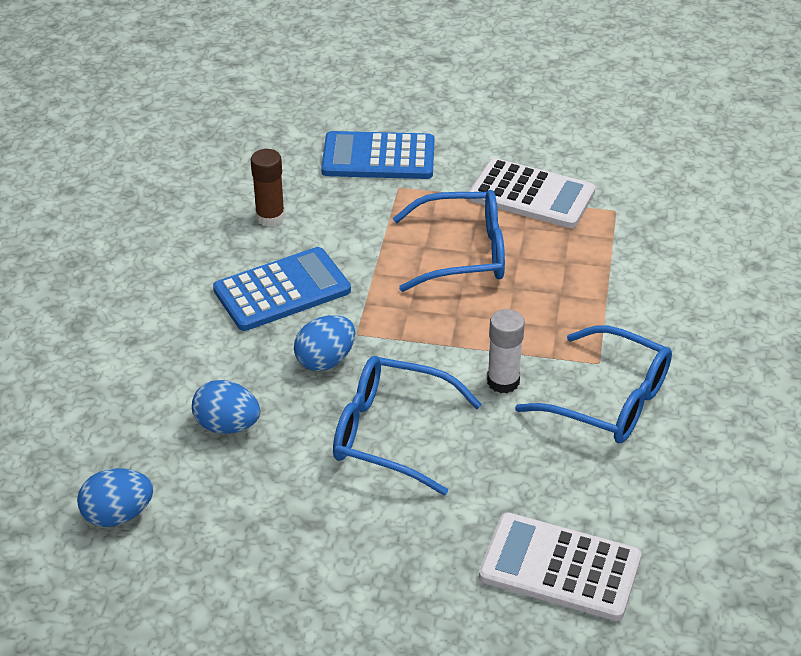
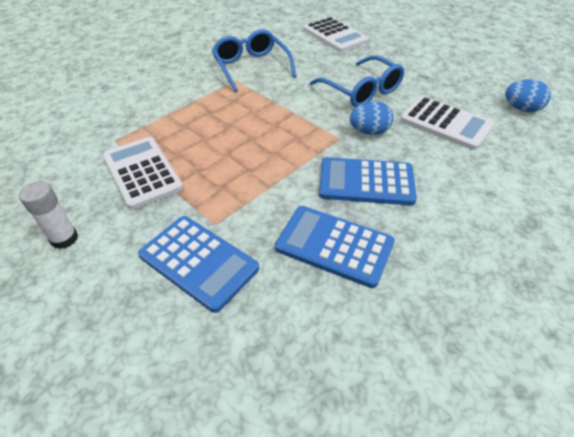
camera: 145 degrees left, 5 degrees up
blue egg [192,380,260,434] -> white calculator [400,96,494,150]
brown glue stick [251,149,285,227] -> blue calculator [275,206,395,288]
blue glasses [393,190,505,292] -> none
white glue stick [487,309,525,393] -> white glue stick moved to [19,181,78,249]

